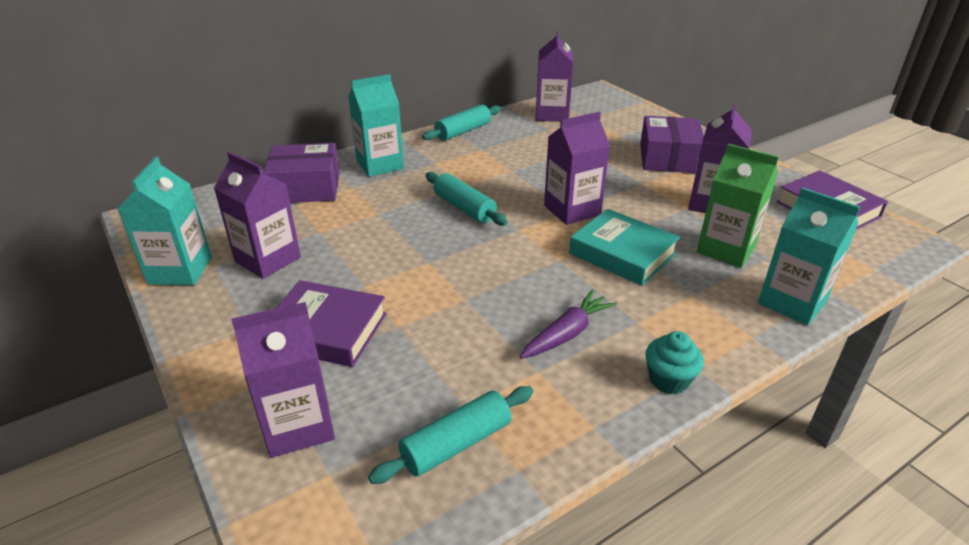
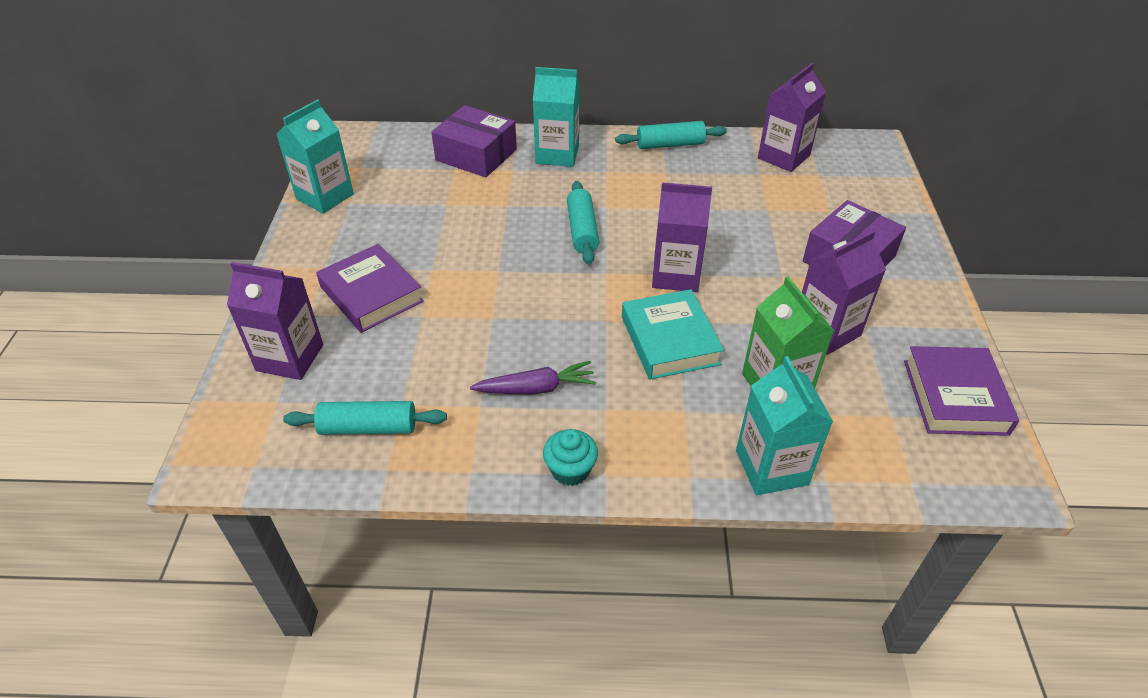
camera: 35 degrees right, 10 degrees up
purple carton [214,151,301,279] -> none

